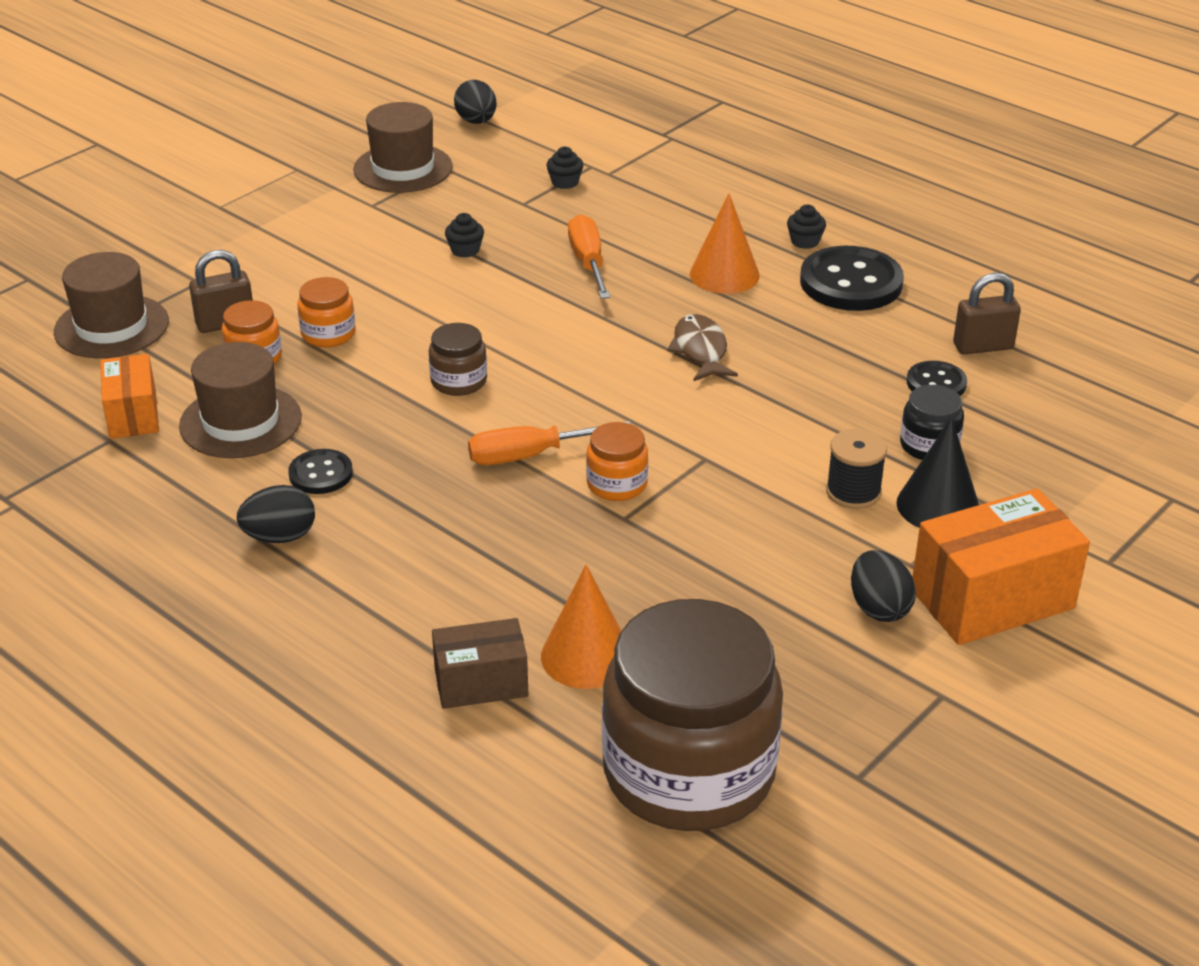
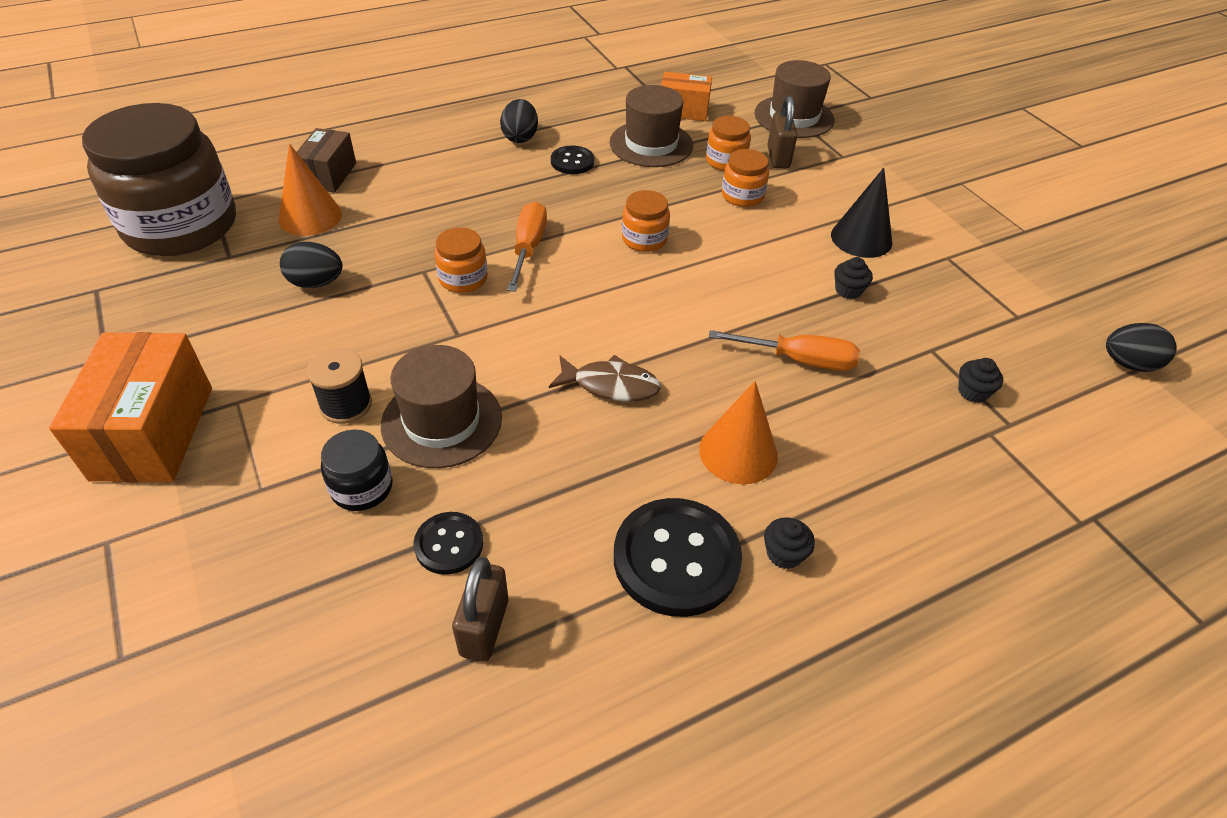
camera: 110 degrees right, 10 degrees up
brown hat [353,102,453,193] -> brown hat moved to [381,345,502,468]
brown jar [429,323,487,396] -> orange jar [622,190,670,252]
black egg [851,550,916,622] -> black egg moved to [280,242,343,288]
black cone [896,417,979,528] -> black cone moved to [831,168,892,258]

